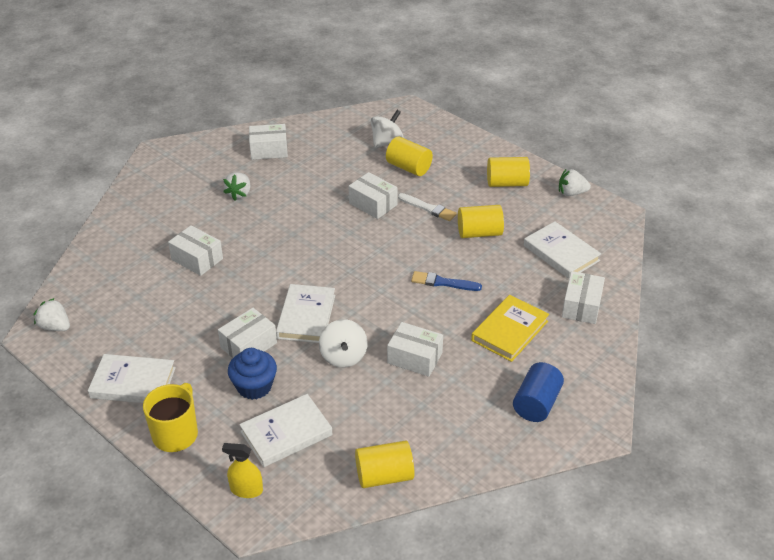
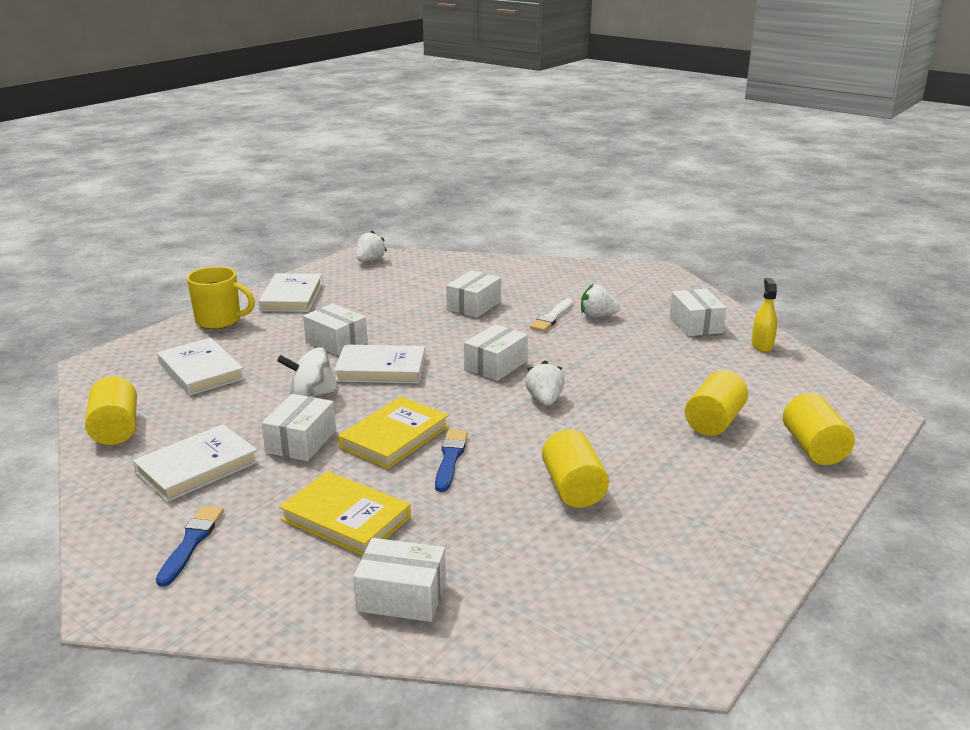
camera: 85 degrees right, 15 degrees down
yellow spray bottle [222,443,263,498] -> yellow spray bottle moved to [751,278,777,352]
blue cupcake [228,348,277,400] -> none
white box [349,172,398,219] -> white box moved to [464,324,528,381]
white spinning top [371,110,404,149] -> none
white brush [398,193,457,221] -> white brush moved to [530,299,573,332]
yellow cylinder [487,157,530,187] -> yellow cylinder moved to [783,393,855,465]
blue cylinder [513,362,564,422] -> blue brush [156,506,224,587]
white book [524,221,601,279] -> white book moved to [133,424,259,502]
white strawberry [559,169,591,196] -> white strawberry moved to [525,360,565,406]
none -> yellow book [338,397,449,469]

